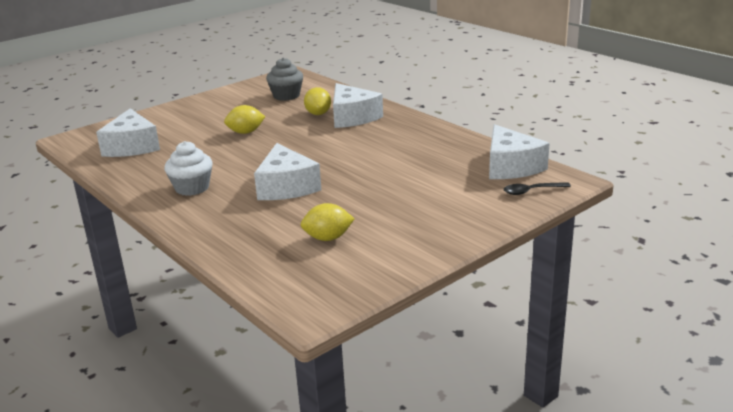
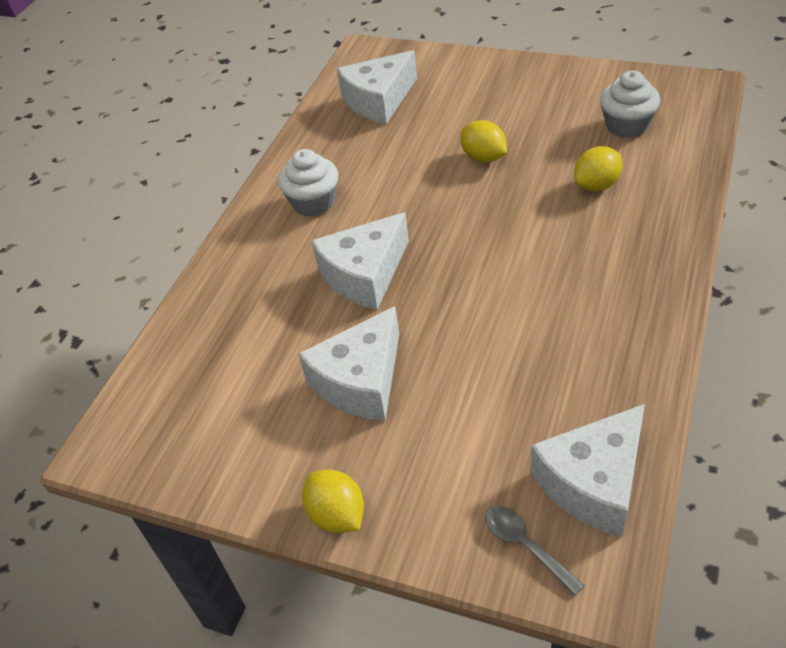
camera: 65 degrees right, 20 degrees up
grey cupcake [266,57,303,101] -> white cupcake [600,70,660,138]
yellow lemon [301,203,355,241] -> yellow lemon moved to [302,470,364,533]
white cheese [333,83,383,128] -> white cheese moved to [298,306,399,421]
black spoon [504,182,571,195] -> grey spoon [485,506,585,596]

